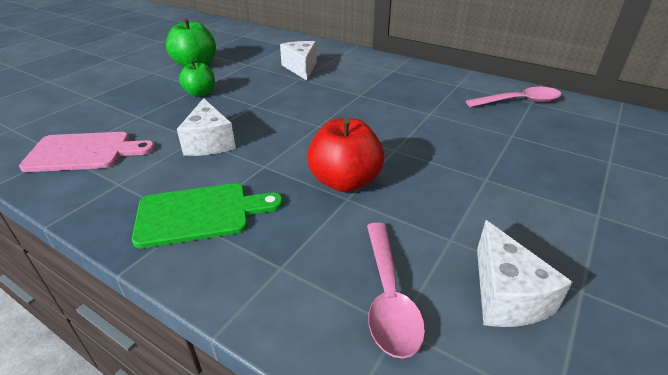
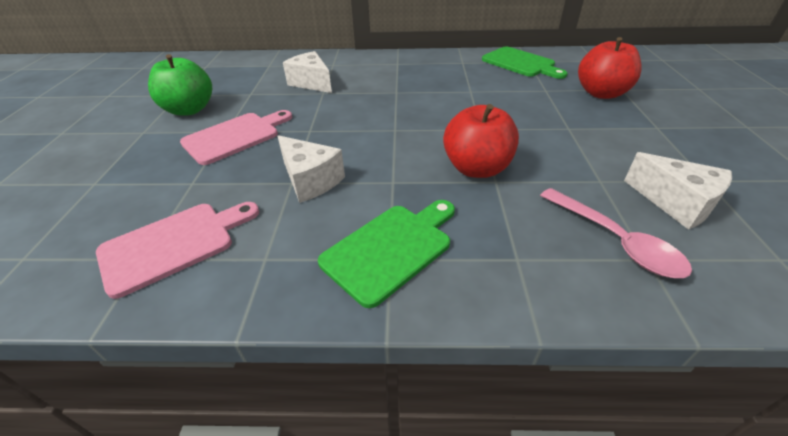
camera: 30 degrees left, 5 degrees up
green apple [179,61,215,97] -> pink cutting board [180,110,292,165]
pink spoon [466,87,562,107] -> green cutting board [482,47,568,79]
none -> red apple [578,37,642,99]

